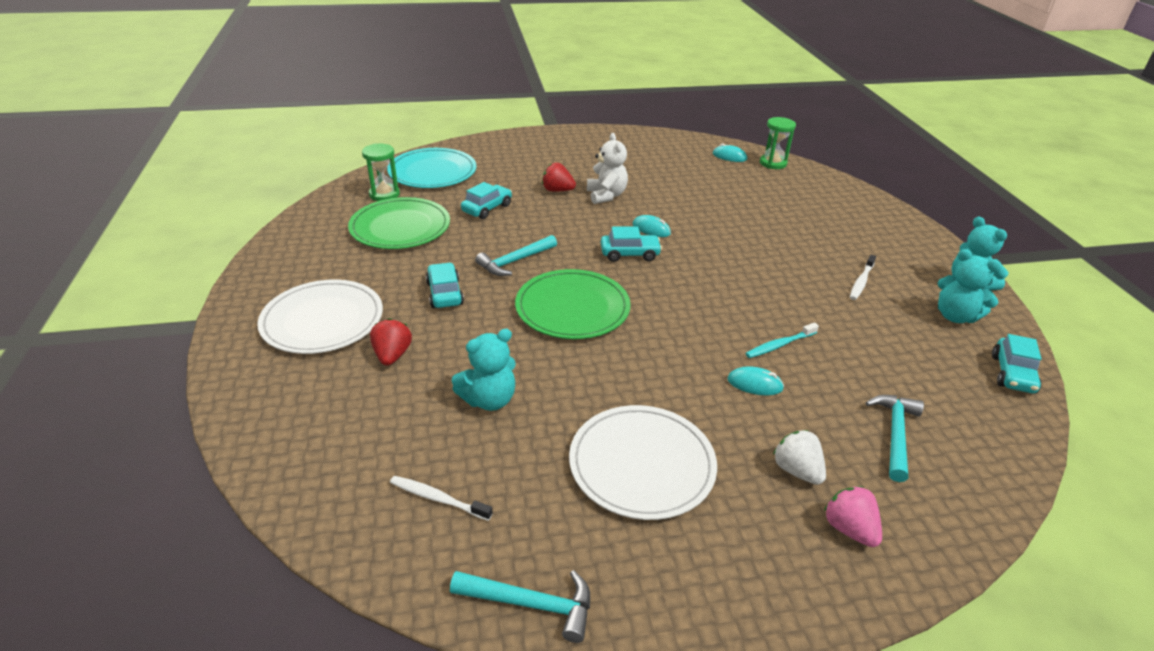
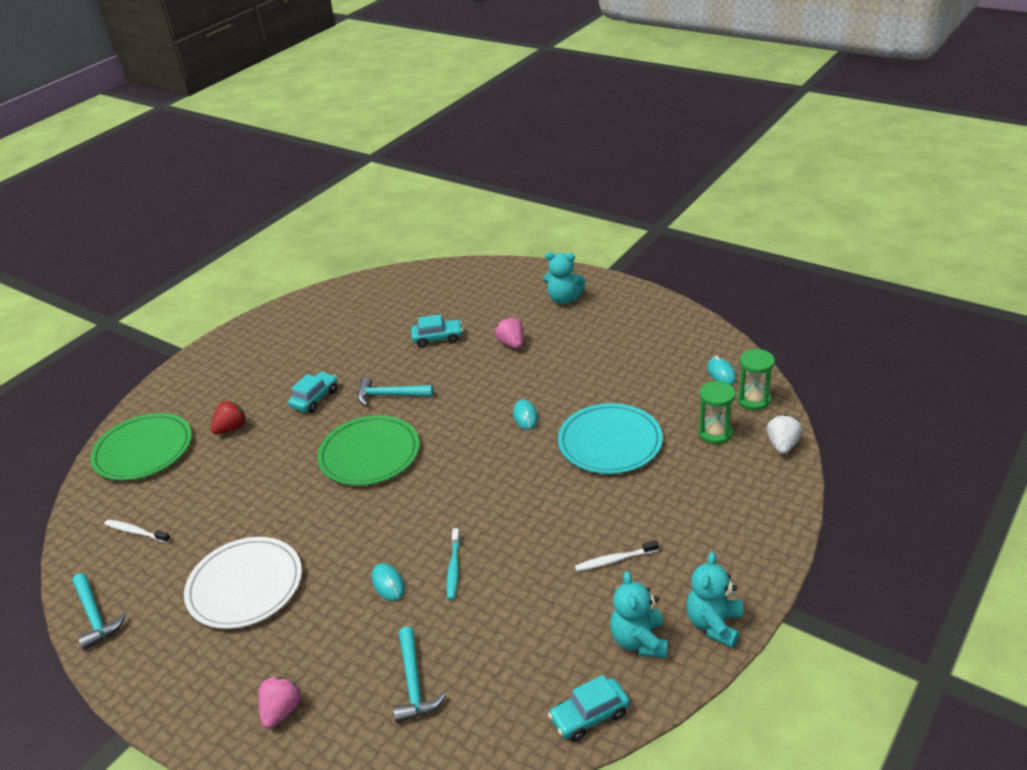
camera: 50 degrees right, 0 degrees up
white plate [257,280,383,354] -> none
green plate [348,197,450,249] -> green plate moved to [90,413,192,481]
green hourglass [362,144,400,201] -> green hourglass moved to [698,381,735,444]
turquoise plate [387,148,477,188] -> turquoise plate moved to [558,403,663,474]
white toothbrush [390,476,493,521] -> white toothbrush turned 45 degrees counterclockwise [104,520,171,543]
turquoise teddy bear [452,329,516,411] -> turquoise teddy bear moved to [543,252,586,304]
red strawberry [542,163,576,192] -> pink strawberry [495,317,524,349]
white teddy bear [587,133,628,204] -> none
turquoise car [601,226,662,262] -> none
turquoise toothbrush [745,322,819,358] -> turquoise toothbrush turned 105 degrees counterclockwise [447,528,460,600]
white strawberry [773,430,826,485] -> white strawberry moved to [766,415,802,454]
turquoise hammer [866,395,924,482] -> turquoise hammer turned 105 degrees clockwise [393,627,446,723]

